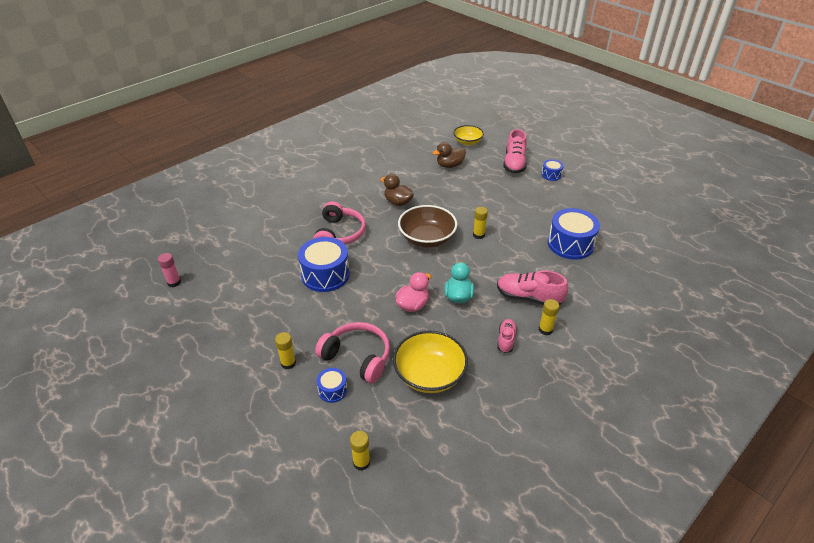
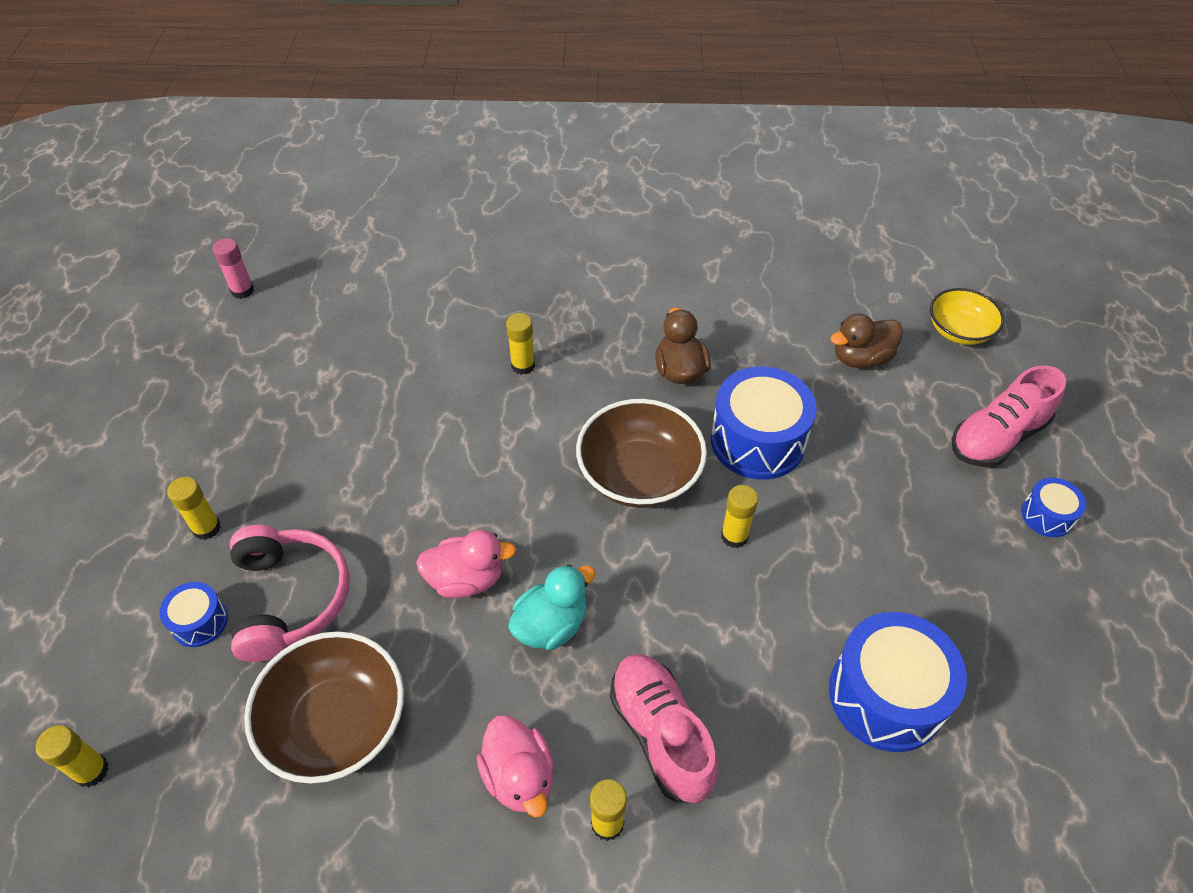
camera: 45 degrees right, 10 degrees up
blue drum [298,237,350,292] -> blue drum moved to [711,366,817,480]
pink headphones [313,201,366,244] -> yellow glue stick [506,313,535,375]
yellow bowl [393,330,468,393] -> brown bowl [244,631,404,784]
brown duck [433,142,466,168] -> brown duck turned 45 degrees counterclockwise [830,314,903,368]
pink shoe [497,319,517,353] -> pink duck [477,715,554,817]

